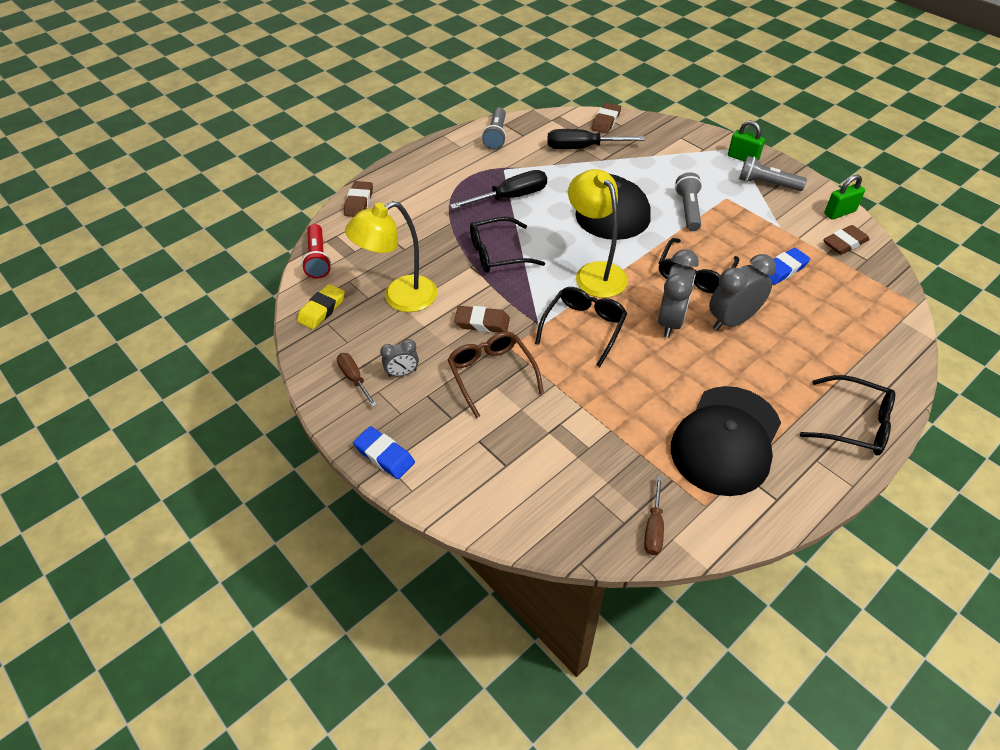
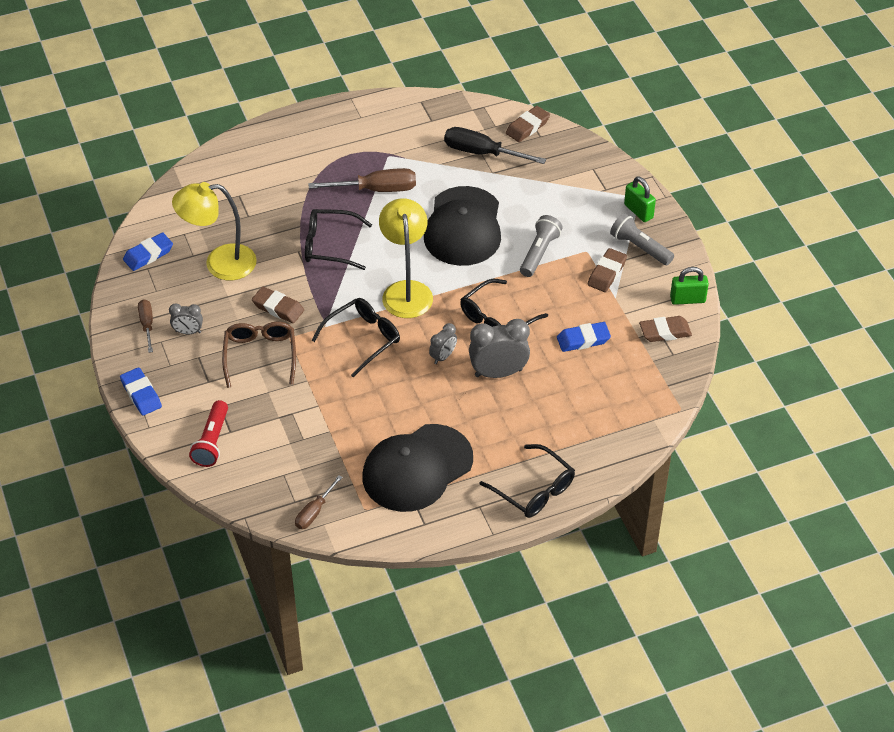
camera: 20 degrees right, 0 degrees up
yellow eraser [297,284,345,330] -> blue eraser [123,232,173,271]
red flashlight [302,224,331,279] -> red flashlight moved to [189,400,228,467]
brown eraser [344,181,373,217] -> brown eraser moved to [588,248,627,292]
black screwdriver [450,170,547,209] -> brown screwdriver [308,168,416,192]
grey flashlight [482,107,506,150] -> none
grey clock [658,249,699,338] -> grey clock [429,323,457,364], size x0.55

